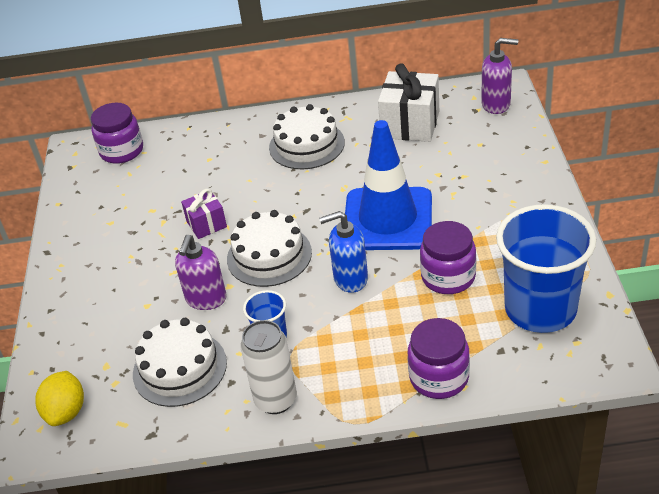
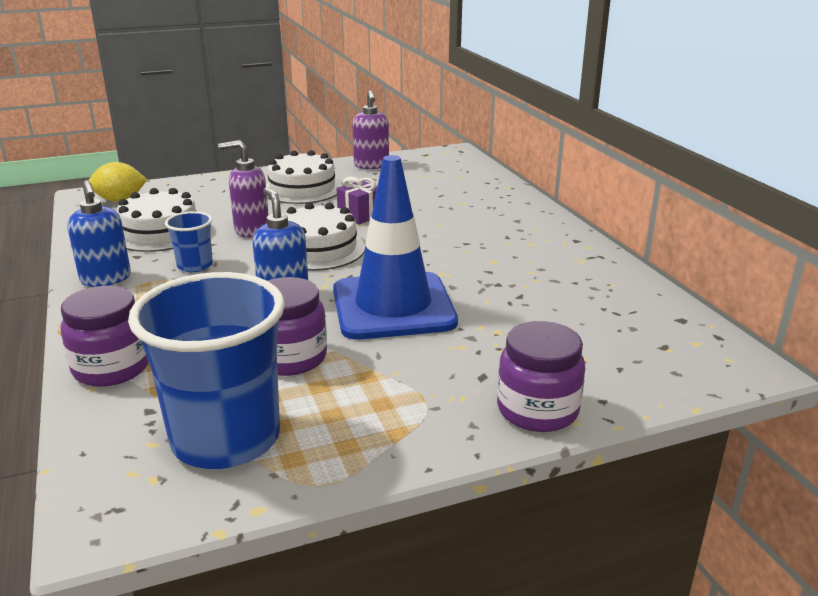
camera: 70 degrees right, 15 degrees down
purple jar [91,103,143,164] -> purple jar moved to [497,321,585,432]
white can [240,320,297,414] -> blue soap dispenser [67,180,131,287]
white cake [269,104,345,169] -> white cake moved to [266,150,342,204]
white gift [378,63,439,142] -> none
purple soap dispenser [481,38,518,114] -> purple soap dispenser moved to [352,90,389,169]

